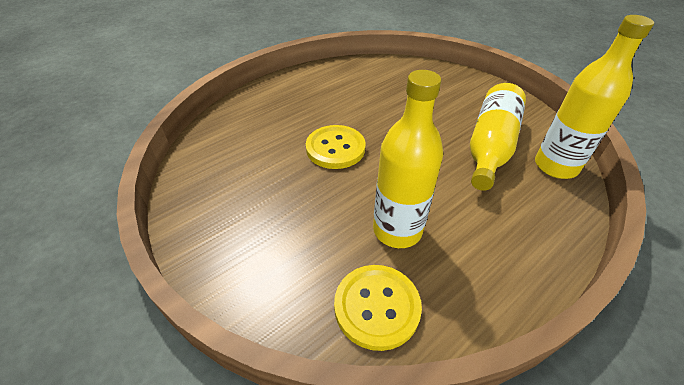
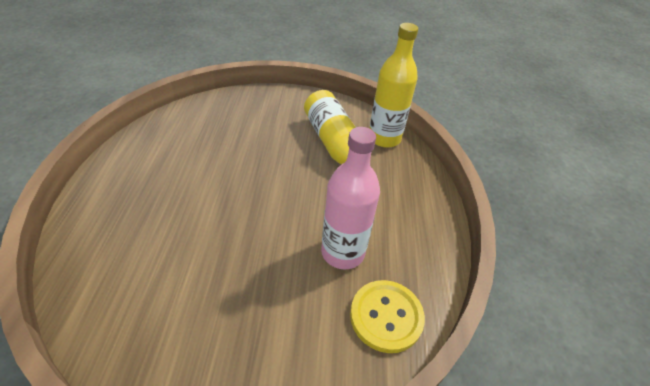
camera: 50 degrees left, 0 degrees up
yellow button [306,125,366,169] -> none
yellow bottle [373,70,443,248] -> pink bottle [321,127,380,270]

